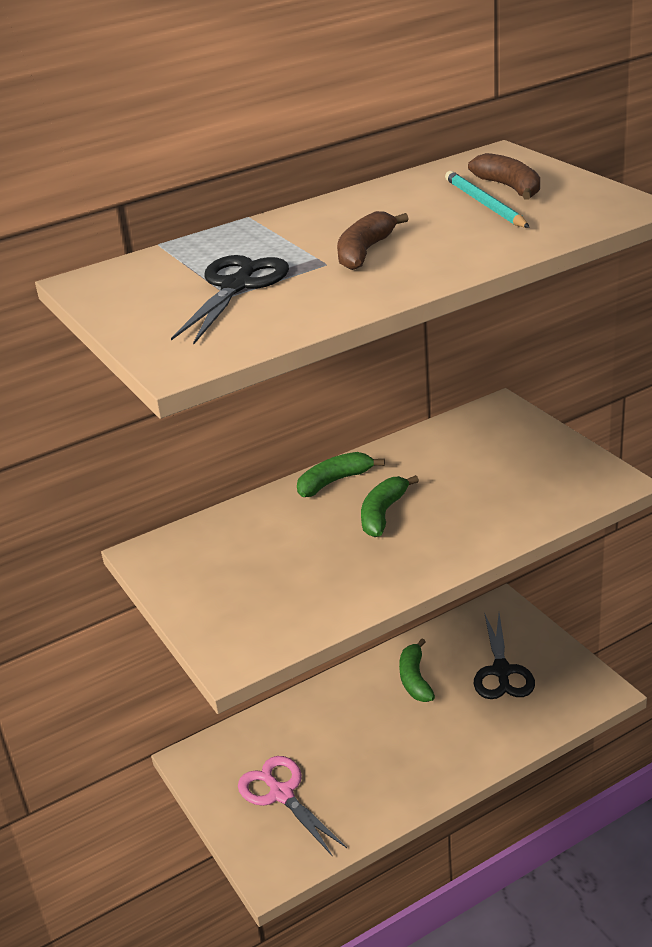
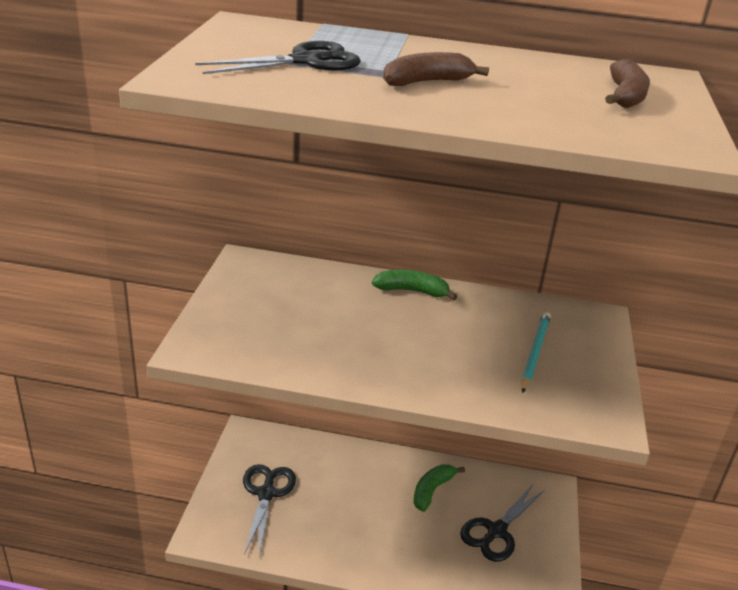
camera: 35 degrees right, 0 degrees up
pink scissors [238,756,347,857] -> black scissors [243,464,296,555]
green banana [361,475,419,537] -> none
turquoise pencil [445,171,530,228] -> turquoise pencil moved to [521,312,551,393]

